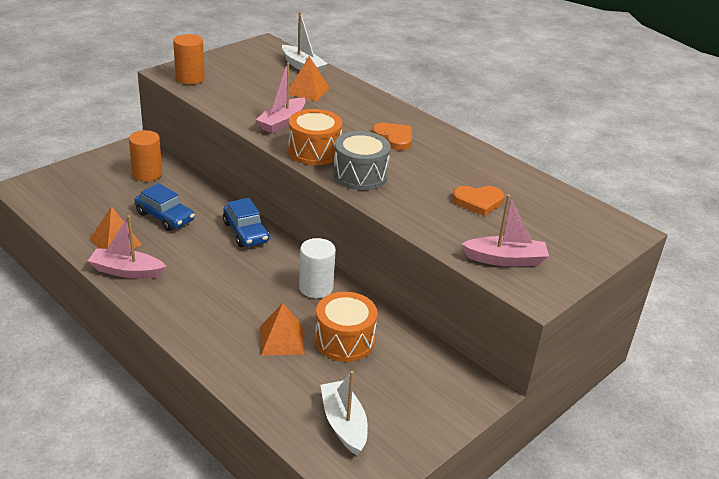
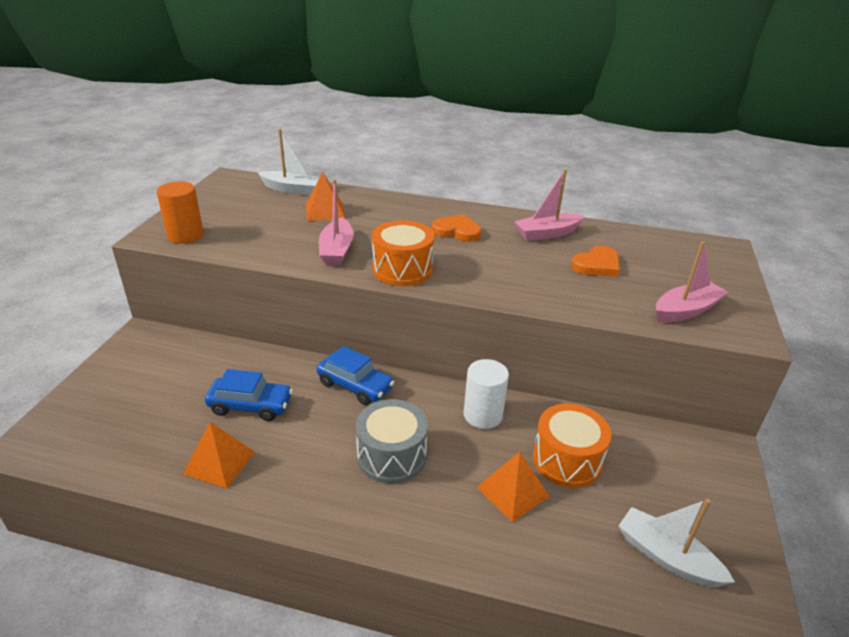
camera: 30 degrees left, 0 degrees up
pink boat [88,215,166,279] -> pink boat moved to [514,169,585,241]
orange cylinder [129,130,162,182] -> none
grey drum [333,131,391,190] -> grey drum moved to [356,399,428,484]

